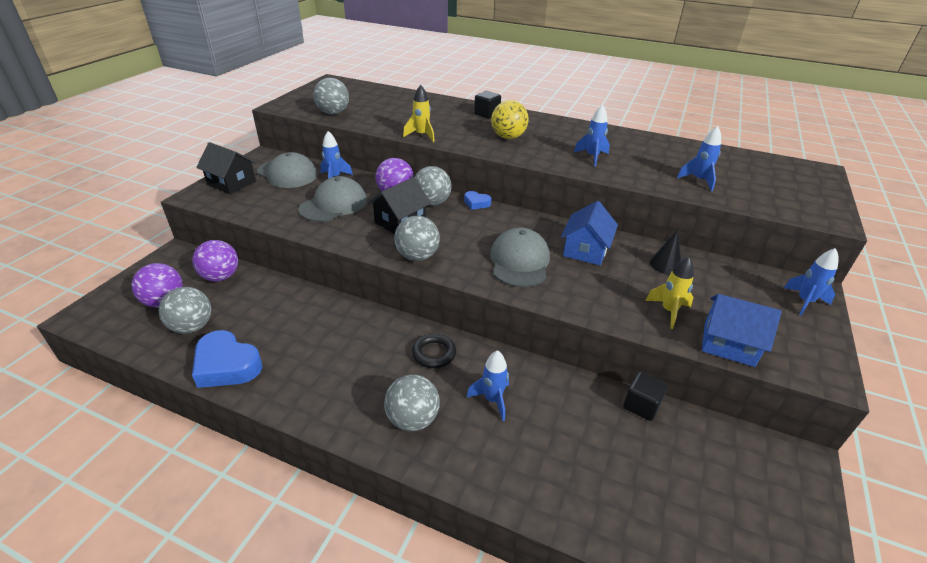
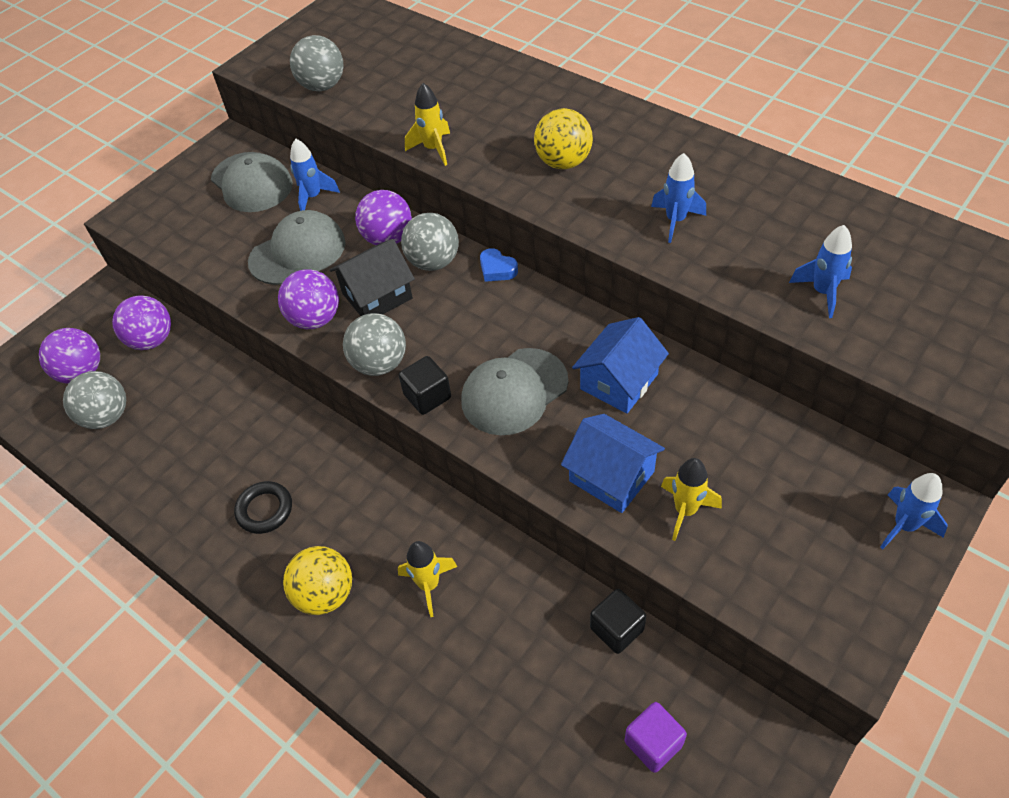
camera: 20 degrees right, 15 degrees up
blue heart [192,330,262,388] -> none
black house [196,142,257,194] -> none
grey ball [384,375,440,431] -> yellow ball [283,546,352,615]
black ring [412,334,456,368] -> black ring moved to [234,481,292,534]
blue rocket [466,350,509,421] -> yellow rocket [398,541,457,617]
black cube [474,91,501,119] -> black cube moved to [399,356,451,415]
grey cap [490,228,550,287] -> grey cap turned 150 degrees counterclockwise [461,348,568,435]
black cone [650,229,681,274] -> none
blue house [702,294,781,367] -> blue house moved to [561,414,665,513]
none -> purple ball [278,269,339,329]
none -> purple cube [625,702,687,773]

